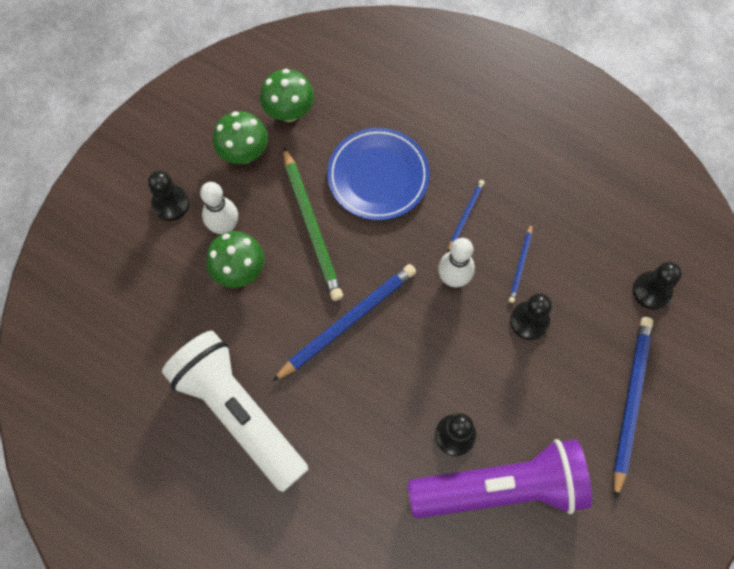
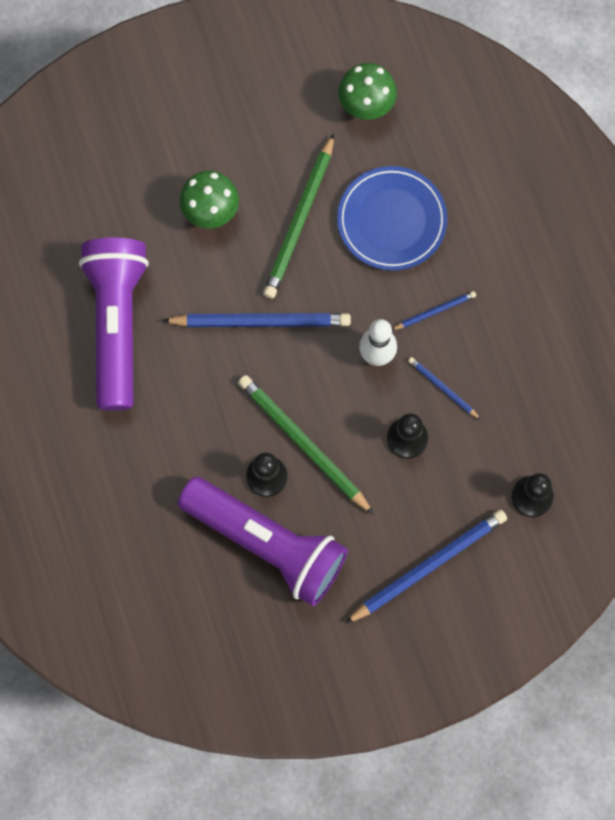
camera: 40 degrees right, 5 degrees up
black pawn [148,171,190,221] -> none
white flashlight [162,331,309,492] -> purple flashlight [79,238,149,411]
white bowling pin [200,182,238,234] -> none
green mushroom [213,111,268,164] -> none
blue pencil [509,224,532,303] -> blue pencil turned 75 degrees clockwise [408,357,481,420]
none -> green pencil [238,375,374,515]

